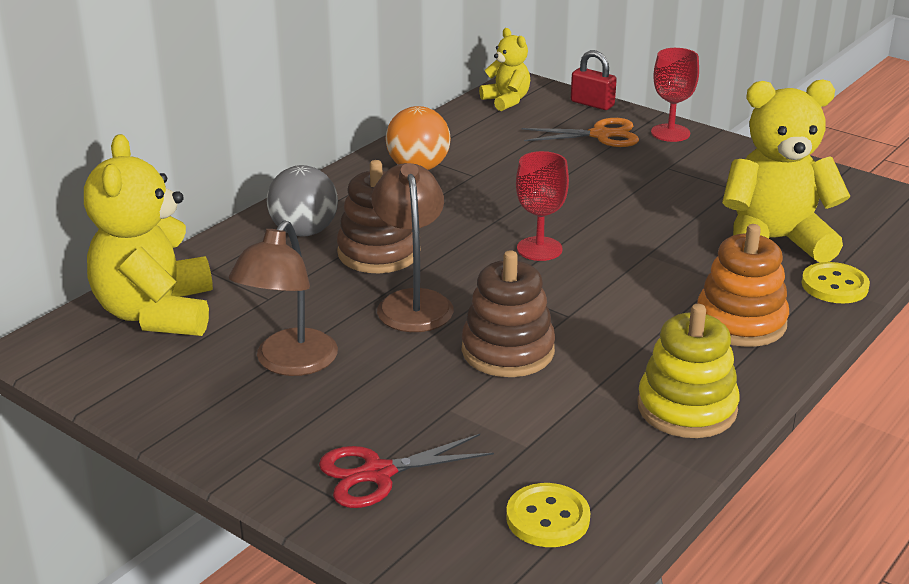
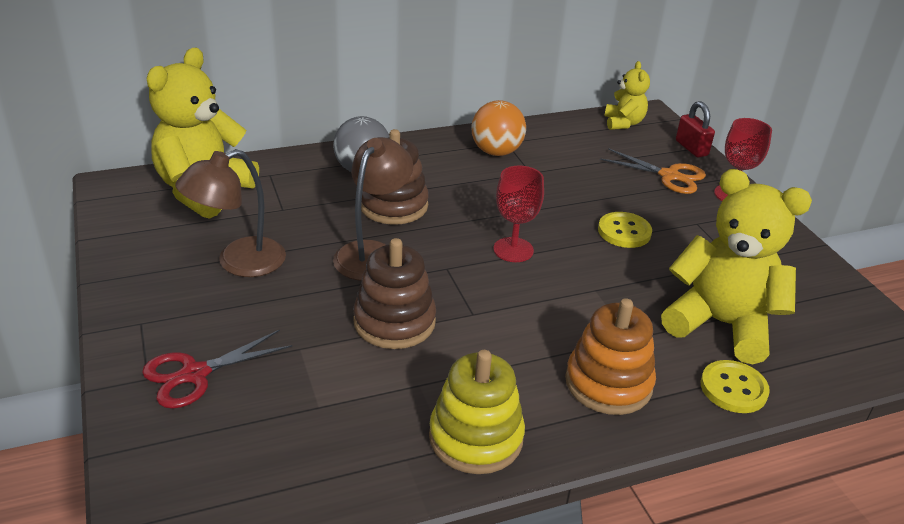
camera: 30 degrees right, 5 degrees up
red scissors [319,434,494,508] -> red scissors turned 45 degrees counterclockwise [142,330,292,409]
yellow button [506,483,590,547] -> yellow button moved to [598,212,652,248]

